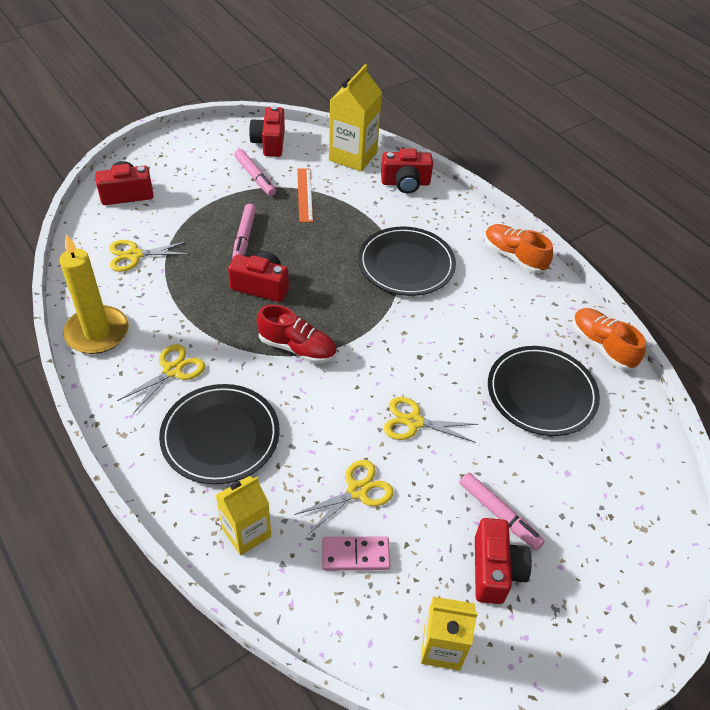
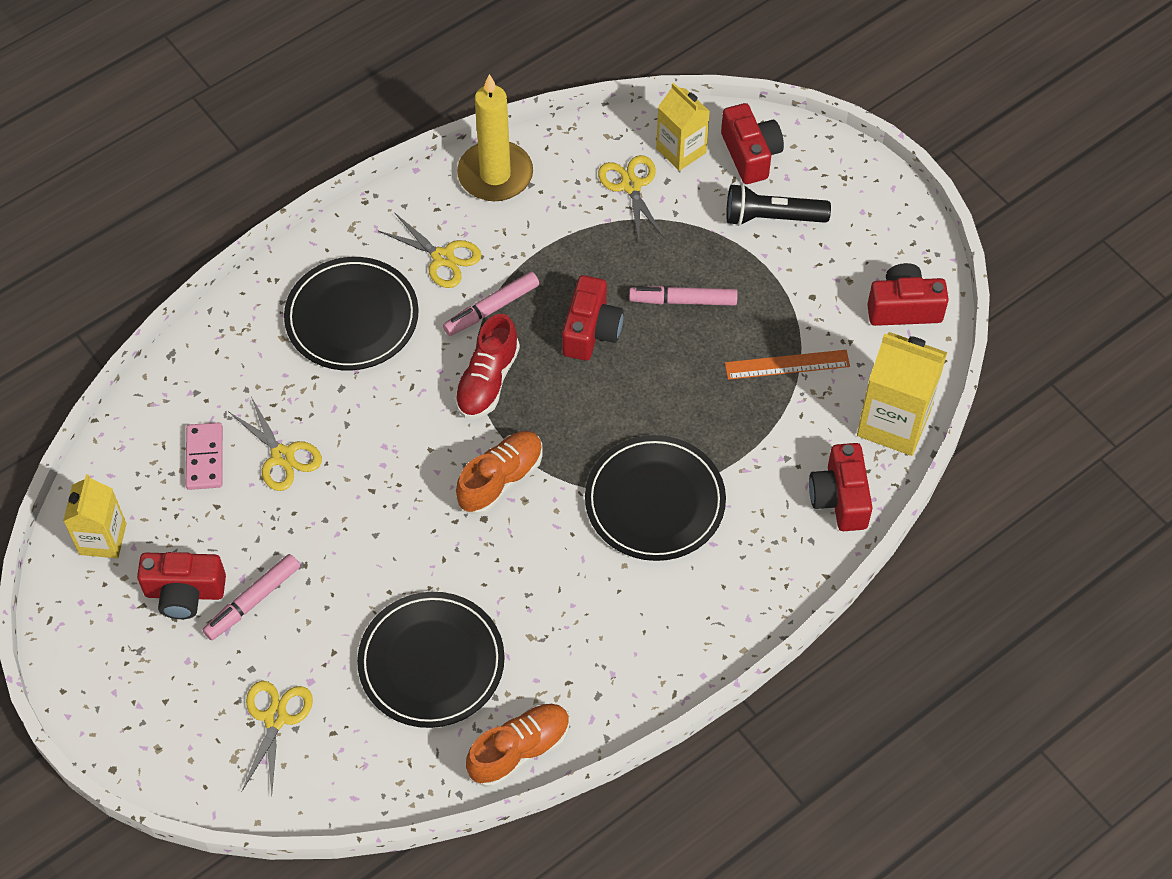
camera: 90 degrees right, 10 degrees up
yellow carton [216,476,271,555] -> yellow carton moved to [656,82,710,171]
pink marker [234,149,276,196] -> pink marker moved to [443,272,539,336]
yellow scissors [384,397,478,443] -> yellow scissors moved to [242,681,313,796]
orange shoe [485,224,553,274] -> orange shoe moved to [456,431,542,515]
none -> black flashlight [726,184,831,226]

